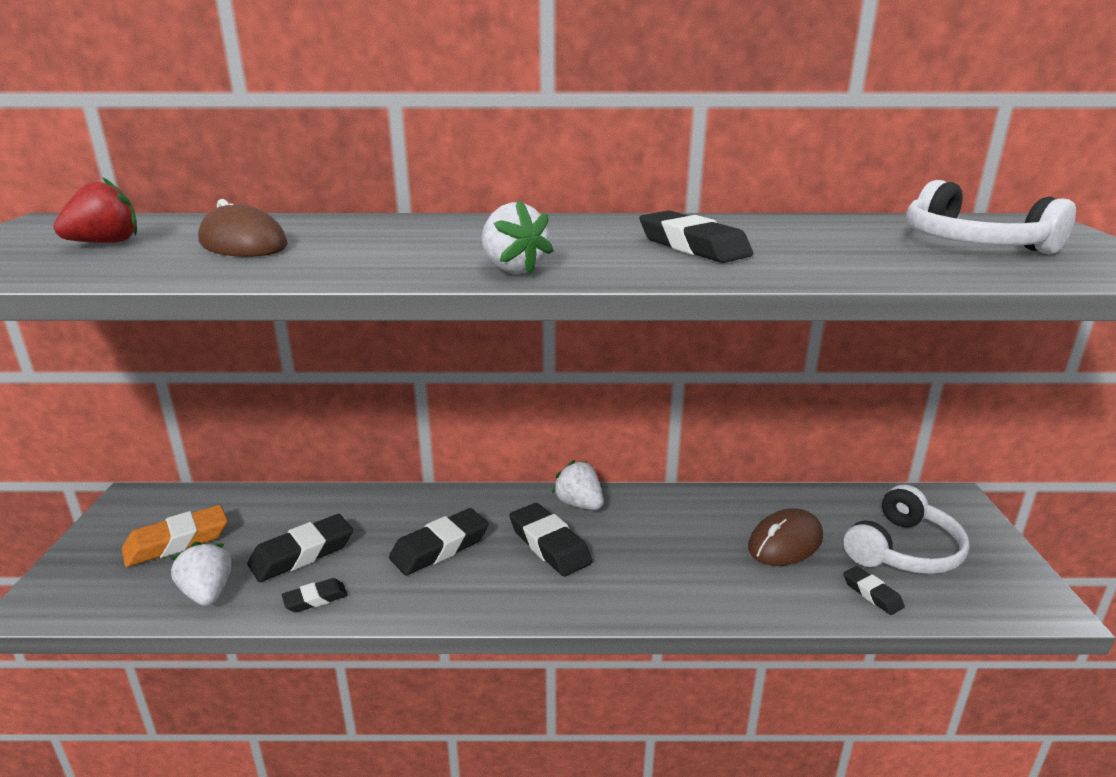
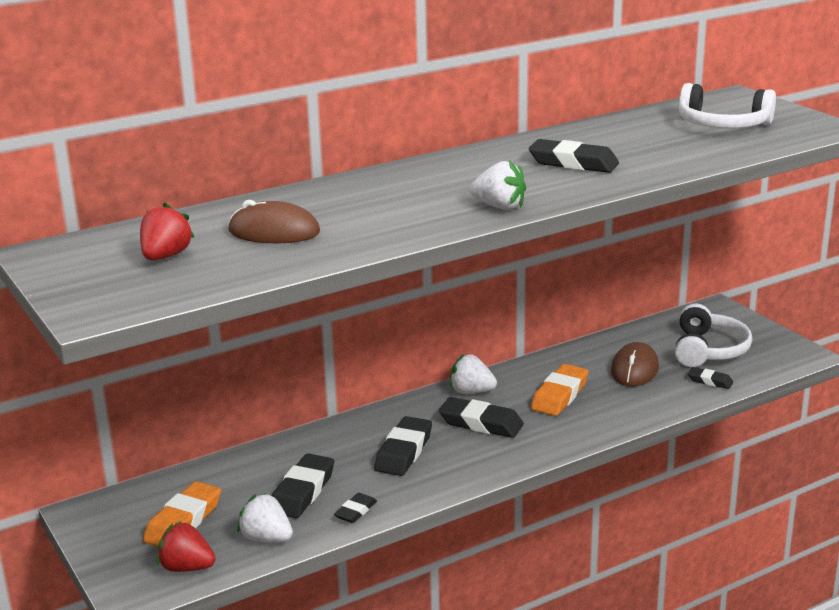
camera: 30 degrees left, 0 degrees up
none -> red strawberry [156,521,216,572]
none -> orange eraser [531,364,588,416]

